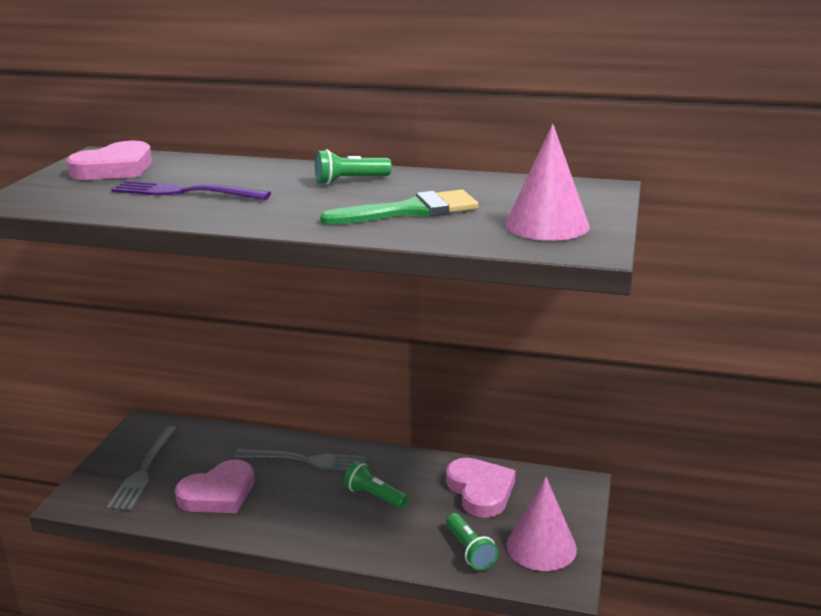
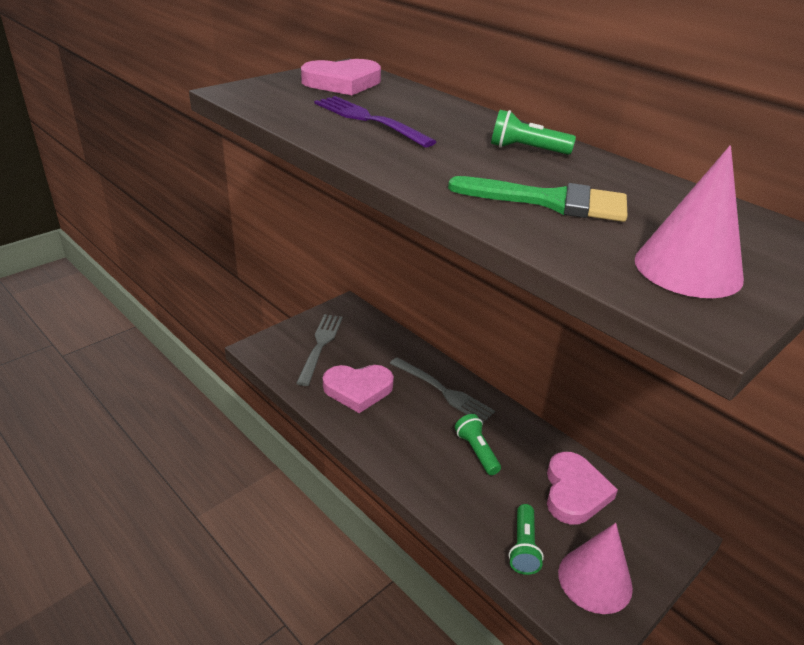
camera: 30 degrees right, 10 degrees up
grey fork [106,426,178,511] -> grey fork turned 150 degrees clockwise [296,314,343,386]

